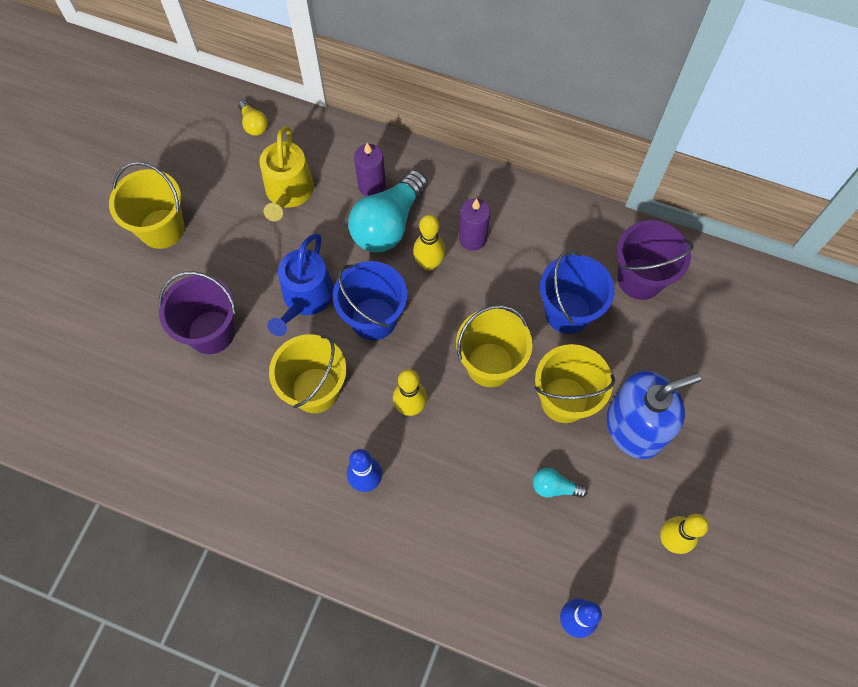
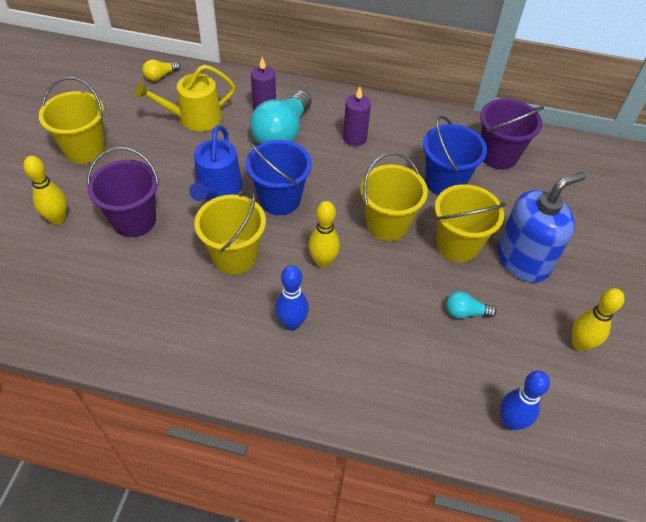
camera: 10 degrees left, 15 degrees down
yellow light bulb [238,100,268,136] -> yellow light bulb turned 90 degrees clockwise [142,59,180,81]
yellow watering can [260,126,314,221] -> yellow watering can turned 75 degrees clockwise [135,65,235,131]
yellow bowling pin [413,215,445,271] -> yellow bowling pin moved to [23,156,67,225]

